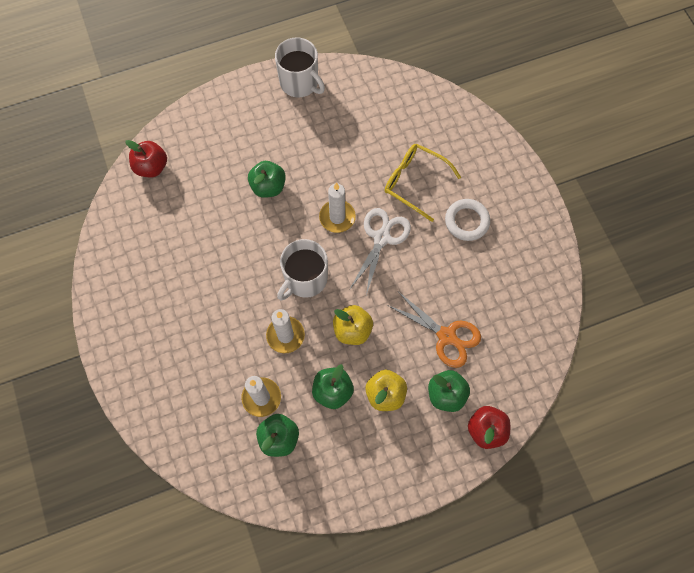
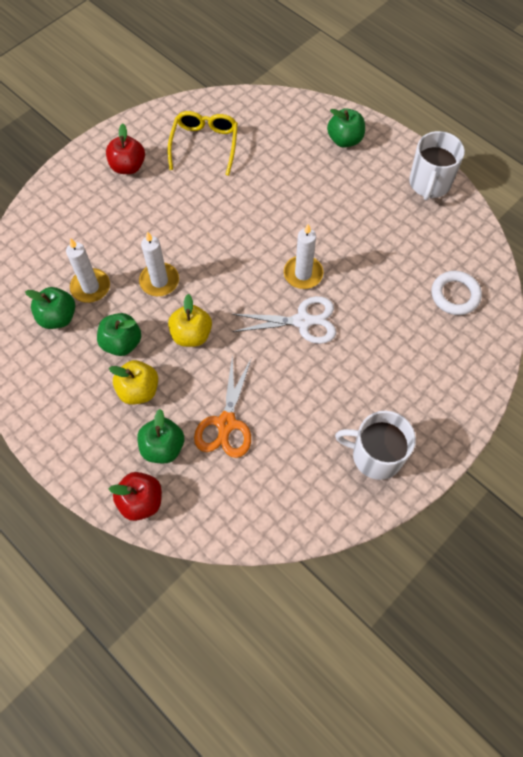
camera: 65 degrees right, 5 degrees down
red apple [125,140,167,177] -> red apple moved to [106,124,145,174]
green apple [248,161,286,198] -> green apple moved to [327,108,365,148]
white mug [277,239,328,301] -> white mug moved to [335,411,416,480]
yellow glasses [385,144,461,222] -> yellow glasses moved to [168,111,238,176]
white ring [445,199,490,241] -> white ring moved to [432,271,482,315]

